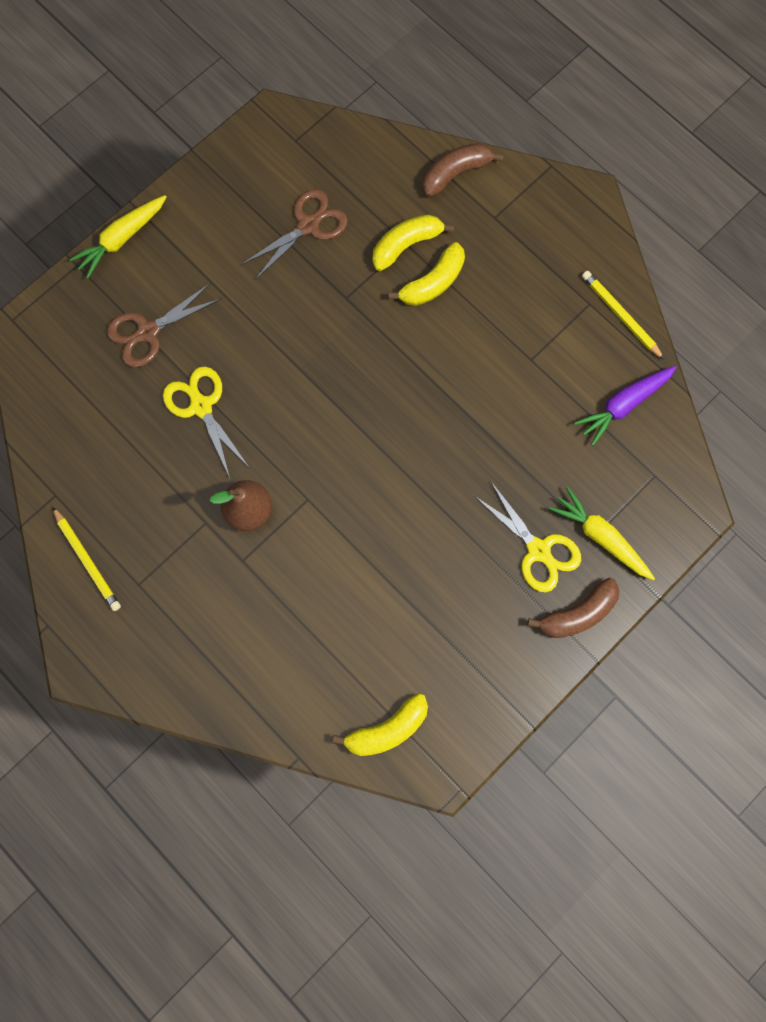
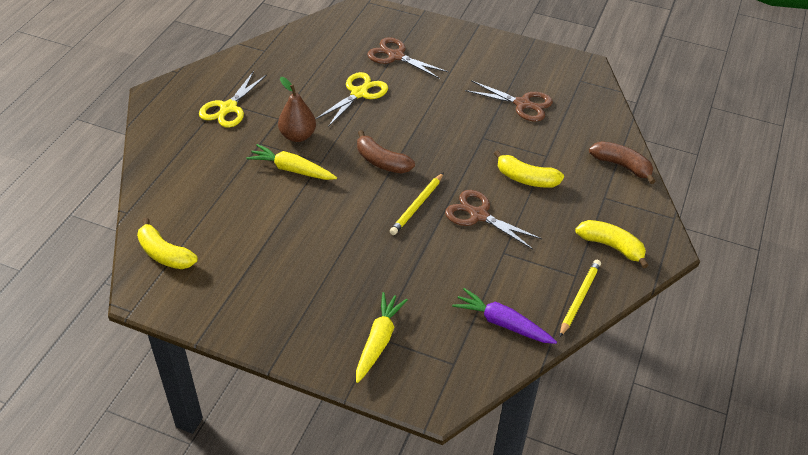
camera: 65 degrees right, 30 degrees down
yellow pencil [52,507,121,611] -> yellow pencil moved to [390,173,444,235]
yellow carrot [69,195,166,278] -> yellow carrot moved to [246,144,337,180]
yellow banana [372,214,454,271] -> yellow banana moved to [575,220,649,268]
yellow scissors [475,482,581,593] -> yellow scissors moved to [199,71,267,127]
brown banana [527,578,619,638] -> brown banana moved to [357,130,415,173]
none -> brown scissors [445,190,542,249]

